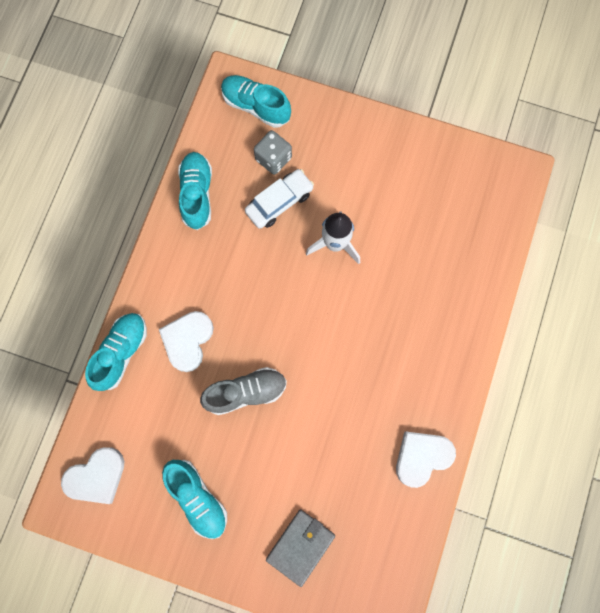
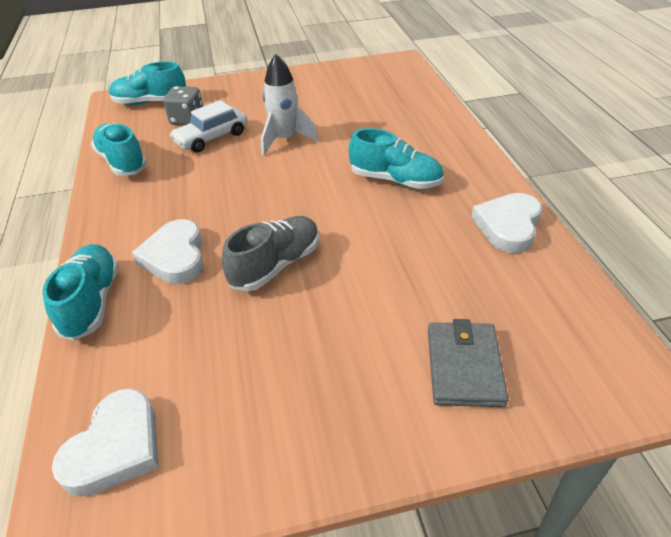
camera: 30 degrees left, 35 degrees down
turquoise shoe [162,460,227,539] -> turquoise shoe moved to [349,128,444,189]
white car [245,169,314,229] -> white car turned 150 degrees counterclockwise [169,100,248,152]

